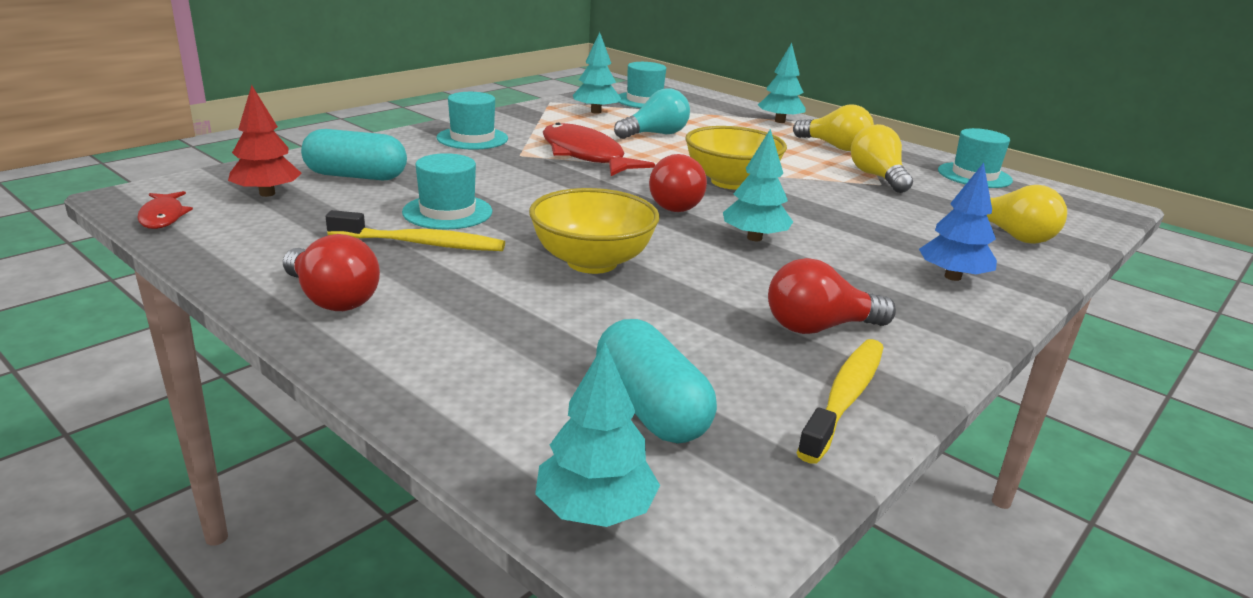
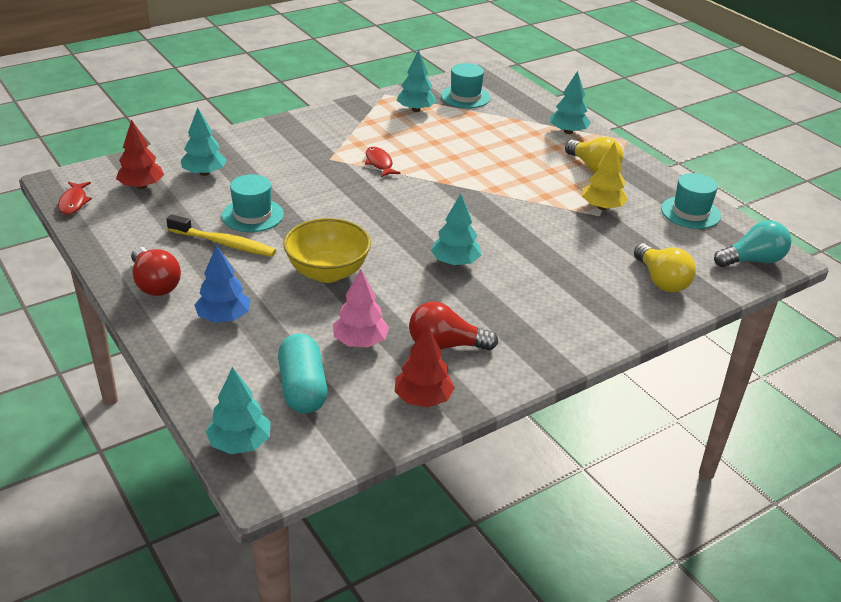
camera: 15 degrees right, 10 degrees up
turquoise capsule [301,129,407,180] -> turquoise tree [181,108,227,176]
turquoise hat [437,92,508,149] -> none
red fish [543,122,655,176] -> red fish [365,147,401,177], size x0.51
turquoise light bulb [614,88,690,139] -> turquoise light bulb moved to [714,221,791,267]
red light bulb [649,154,707,212] -> none
yellow bowl [685,126,787,190] -> none
yellow toothbrush [797,339,884,464] -> red tree [394,324,455,407]
yellow light bulb [851,124,913,193] -> yellow tree [582,142,628,210]
blue tree [919,163,997,281] -> blue tree moved to [194,245,251,323]
none -> pink tree [333,269,389,347]

